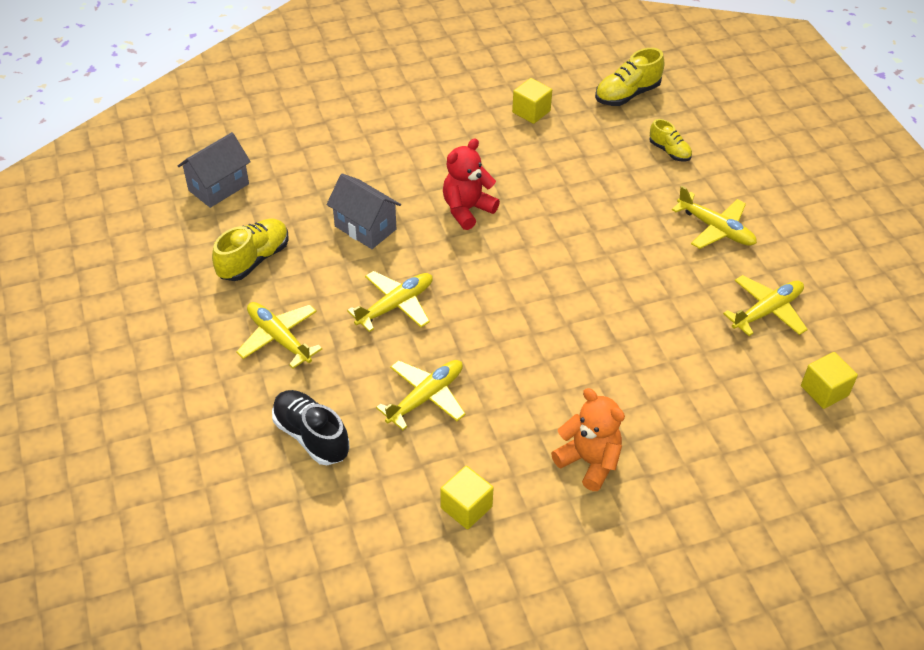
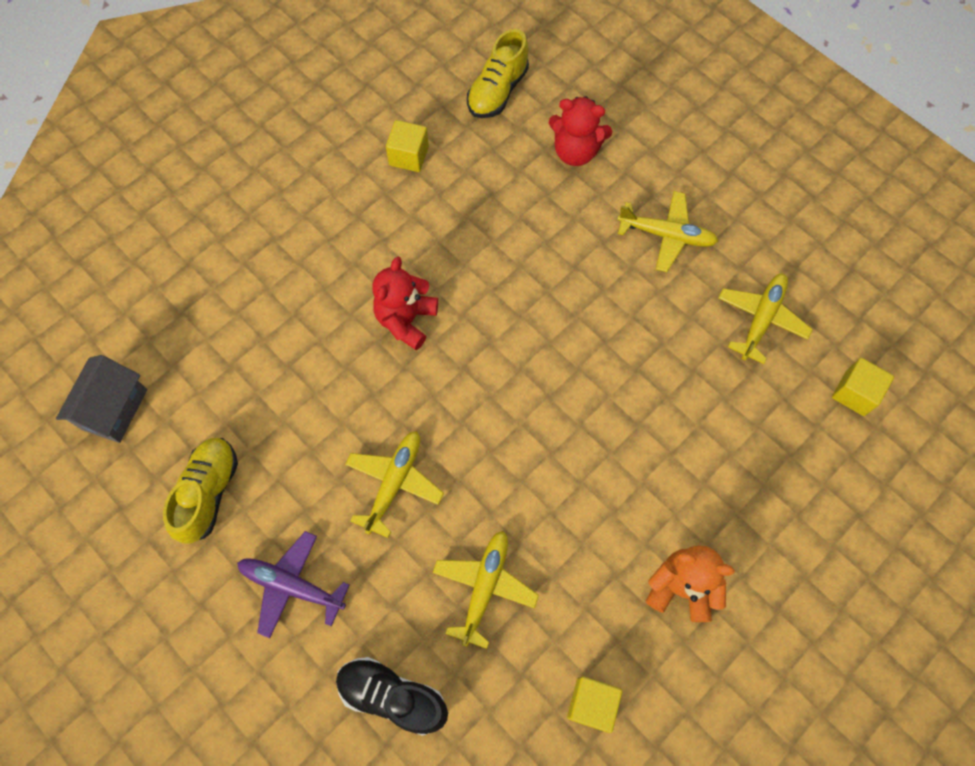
camera: 25 degrees left, 20 degrees up
yellow plane [236,302,322,369] -> purple plane [237,531,350,638]
grey house [326,174,401,249] -> none
yellow shoe [649,119,692,162] -> red teddy bear [549,96,612,166]

